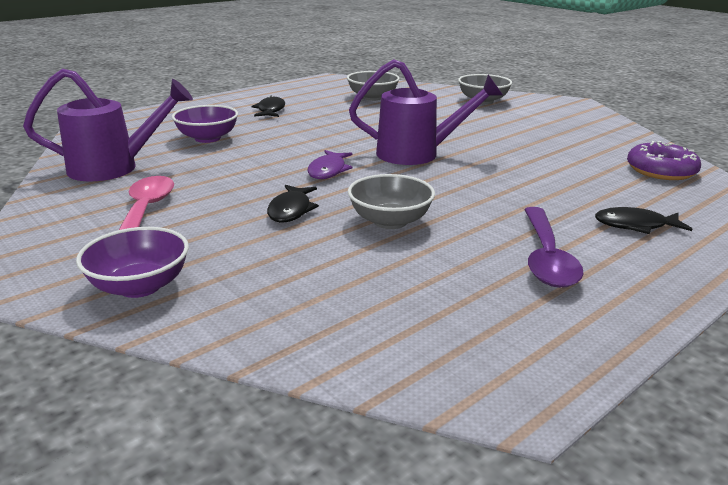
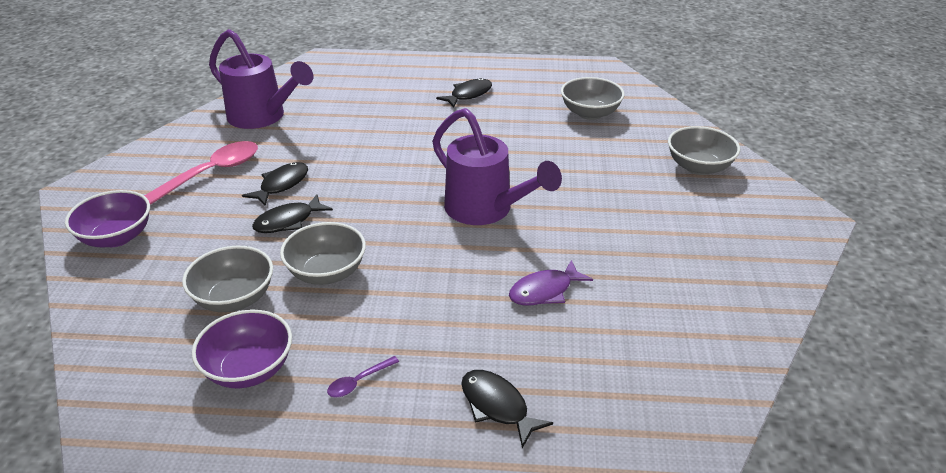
camera: 45 degrees right, 10 degrees up
purple bowl [172,105,238,143] -> purple bowl moved to [192,310,292,388]
purple fish [307,150,352,179] -> purple fish moved to [509,260,593,306]
purple spoon [524,207,584,288] -> purple spoon [327,356,399,397], size x0.44
purple donut [627,141,701,180] -> none
none -> grey bowl [182,246,273,312]
none -> black fish [242,162,308,206]

